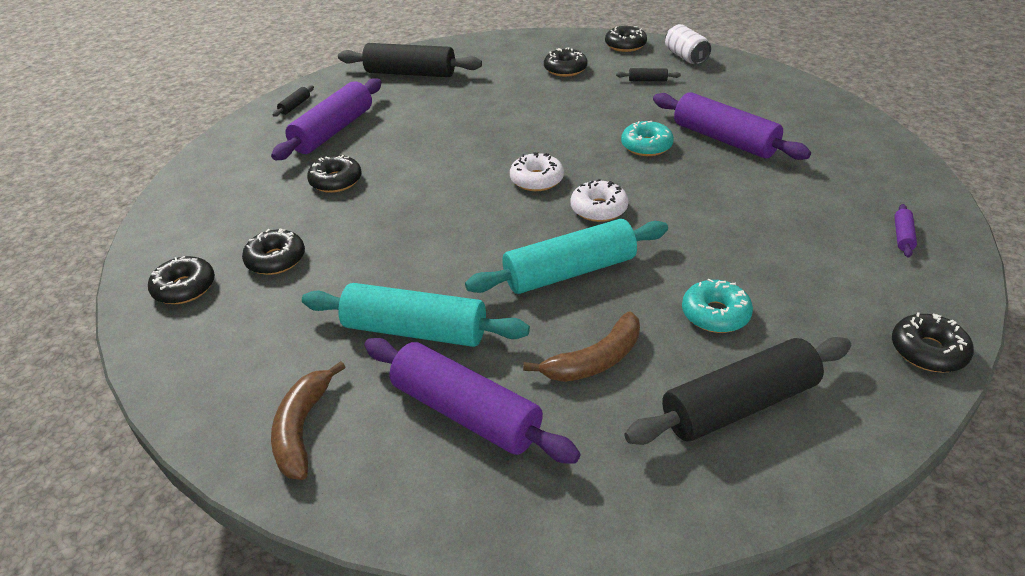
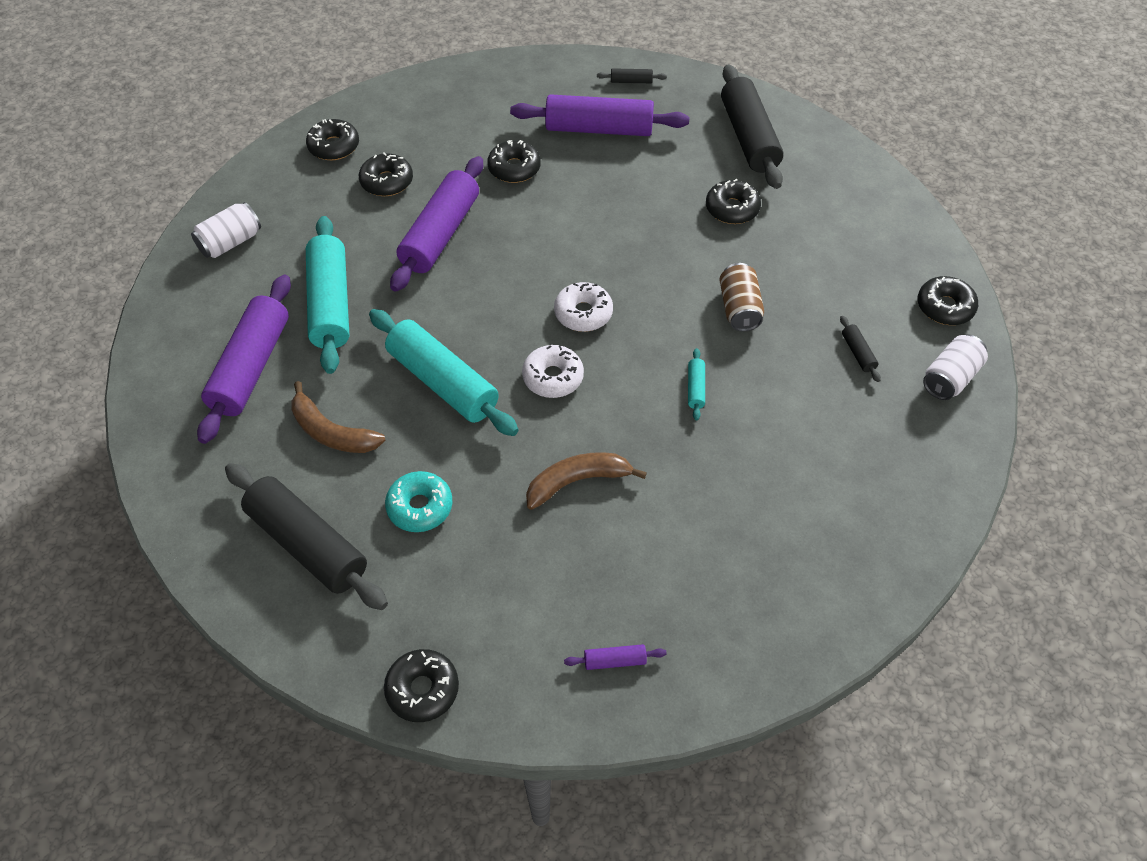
camera: 65 degrees right, 15 degrees up
brown banana [271,361,345,480] -> brown banana moved to [526,452,647,510]
black donut [544,47,587,77] -> black donut moved to [706,179,761,224]
turquoise donut [621,121,674,156] -> turquoise rolling pin [688,348,705,420]
purple rolling pin [653,92,811,160] -> purple rolling pin moved to [390,156,483,291]
none -> white can [191,202,261,258]
none -> brown can [719,263,764,331]

